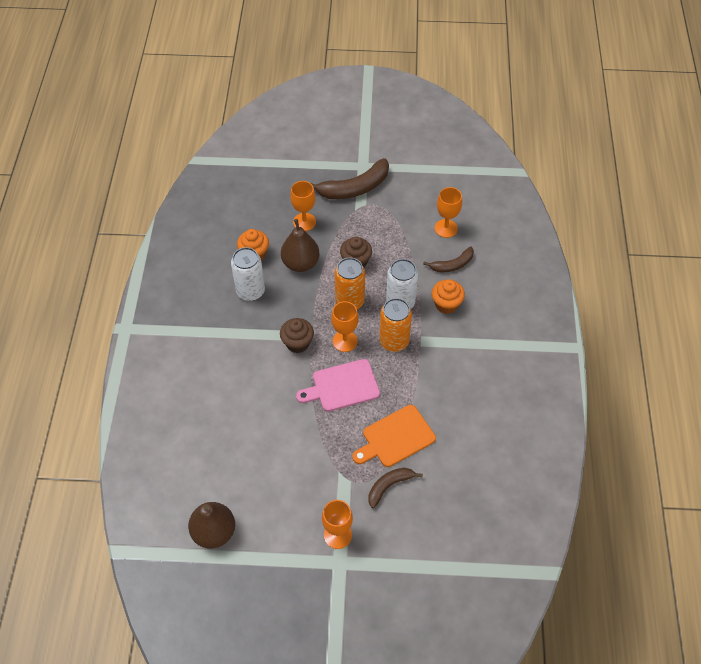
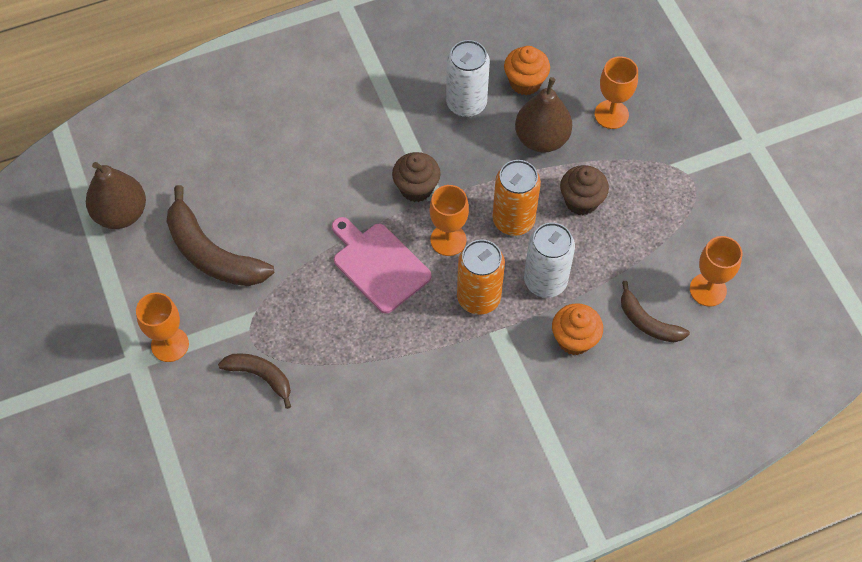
camera: 65 degrees right, 5 degrees up
brown banana [311,158,389,199] -> brown banana moved to [166,185,274,286]
orange cutting board [352,405,436,467] -> none

